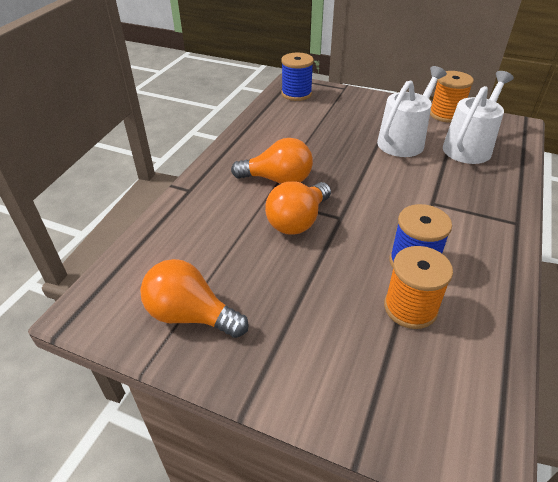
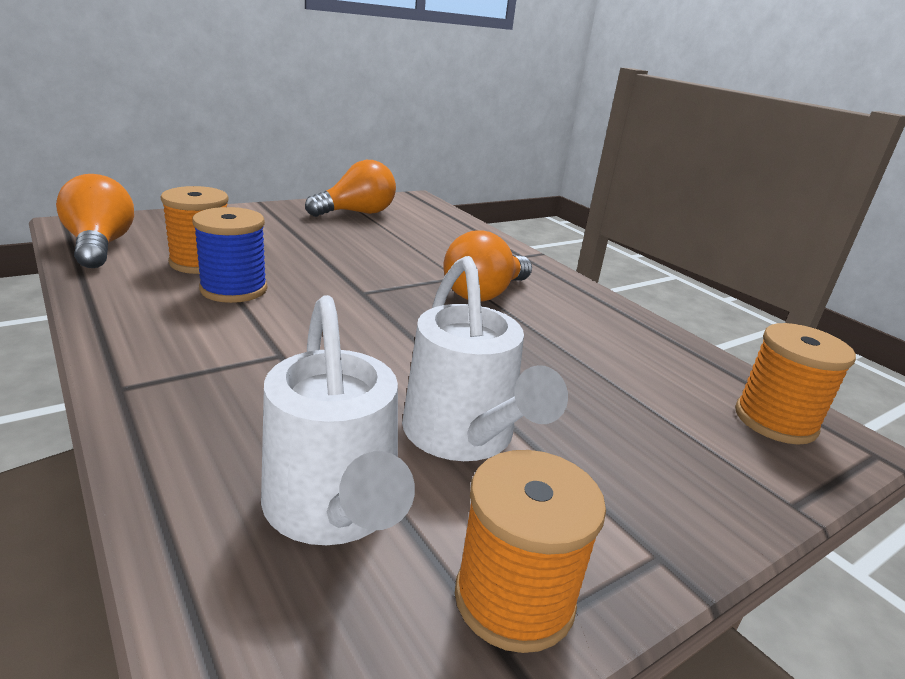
camera: 120 degrees right, 15 degrees down
orange light bulb [265,181,331,235] -> orange light bulb moved to [56,174,134,268]
blue spool [281,52,314,101] -> orange spool [735,323,856,445]

